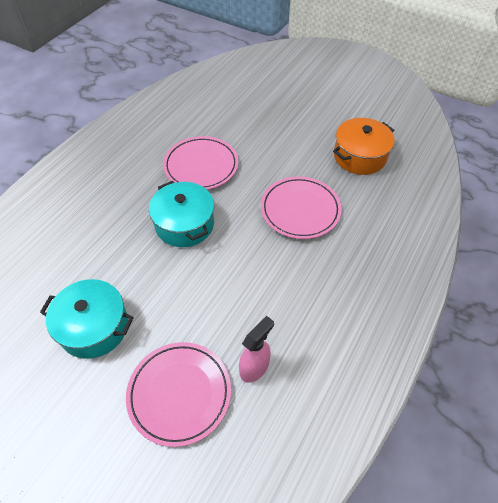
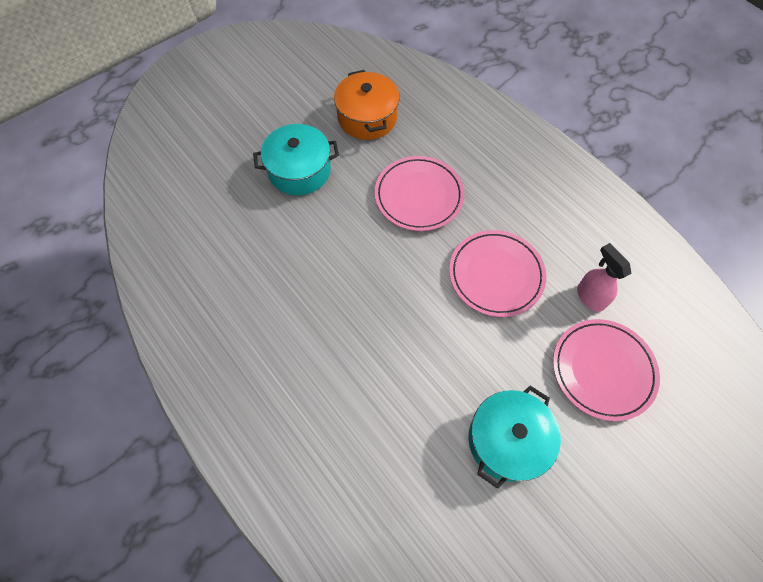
camera: 70 degrees left, 10 degrees up
turquoise pot [149,181,214,247] -> turquoise pot moved to [253,124,339,195]
pink plate [163,136,238,190] -> pink plate moved to [449,230,546,317]

